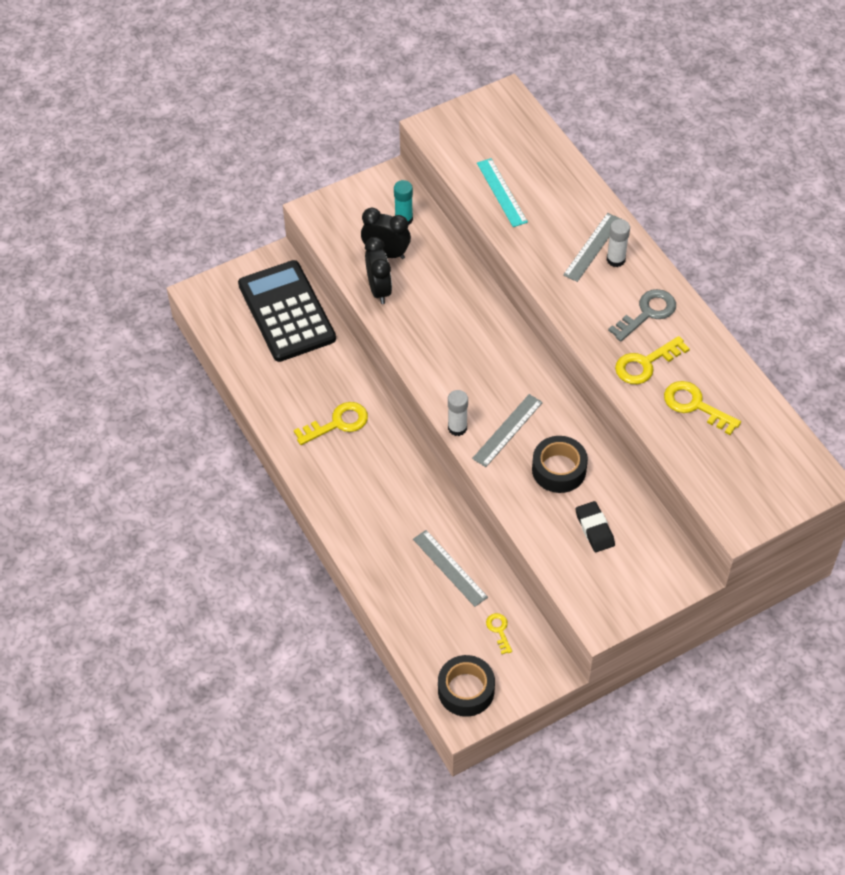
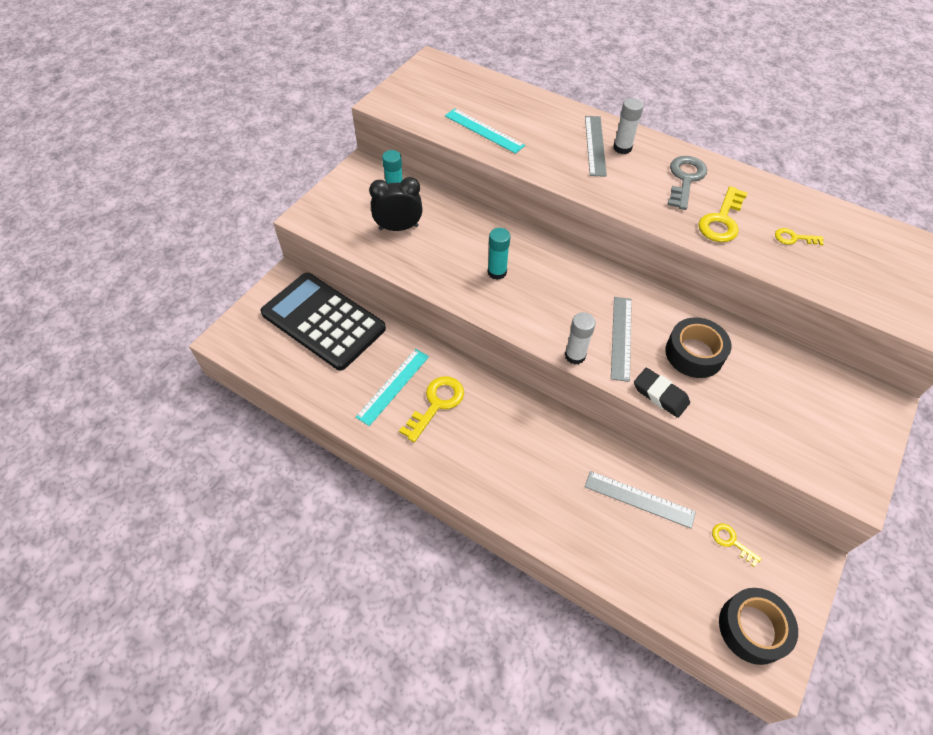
camera: 30 degrees left, 0 degrees up
black clock [365,237,392,304] -> none
black eraser [576,501,615,552] -> black eraser moved to [634,368,690,418]
yellow key [664,381,741,435] -> yellow key [775,228,824,245], size x0.56
none -> turquoise ruler [356,349,429,426]
none -> turquoise glue stick [488,228,510,280]

